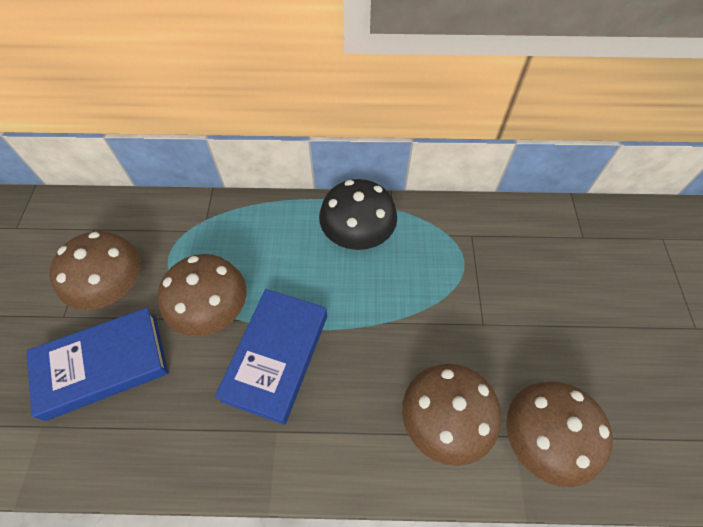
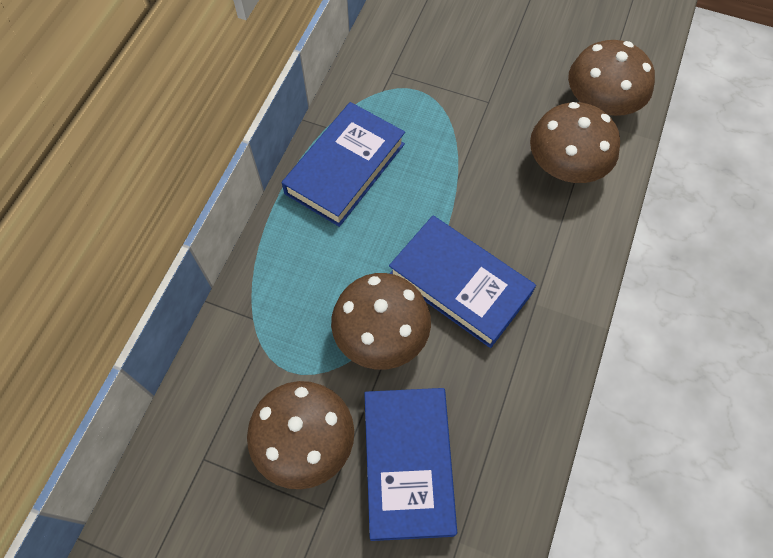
camera: 70 degrees left, 5 degrees up
black mushroom [319,179,397,250] -> blue book [282,102,405,227]

